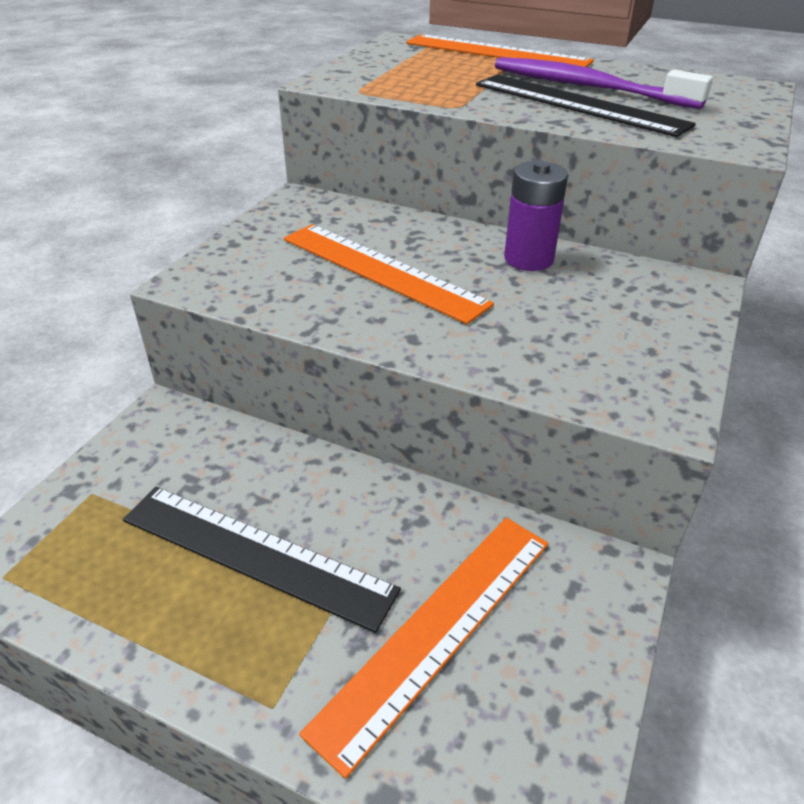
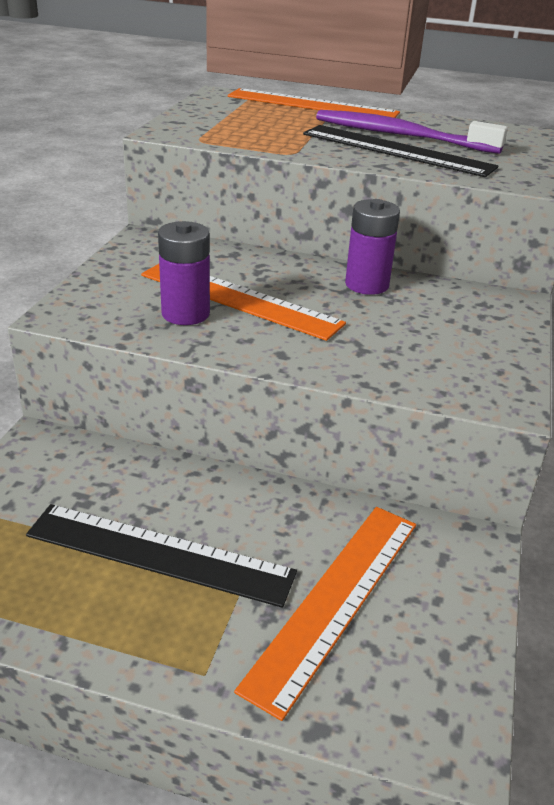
camera: 10 degrees left, 5 degrees down
none -> purple battery [158,221,210,325]

